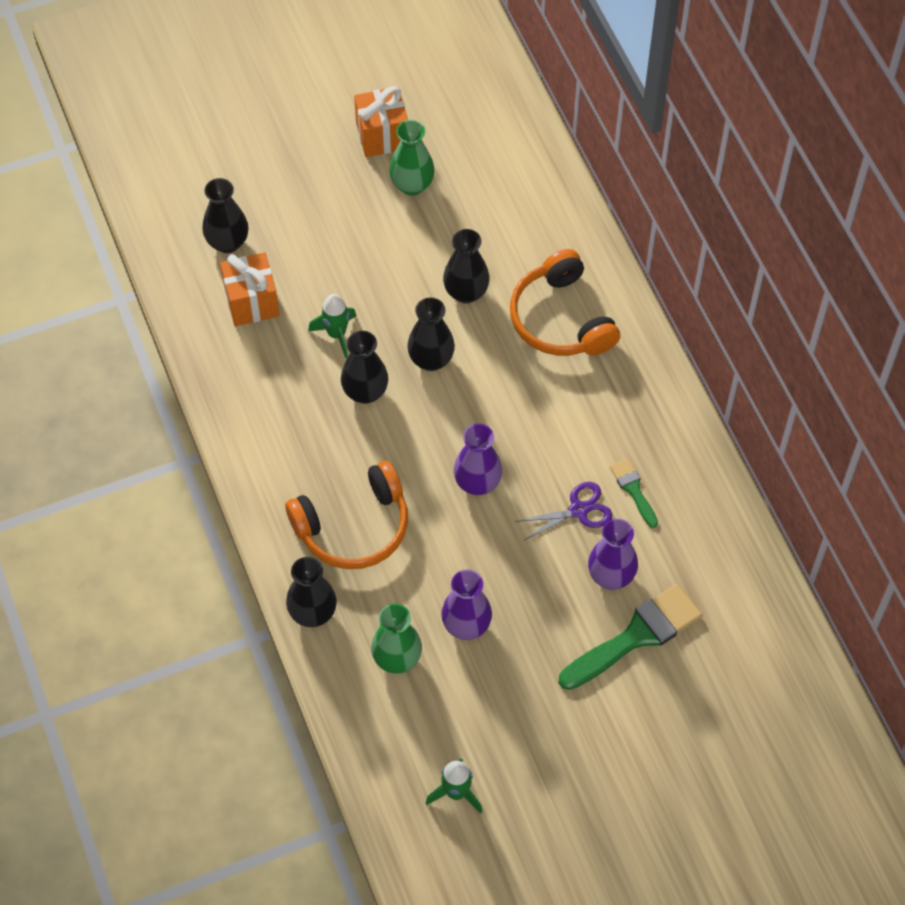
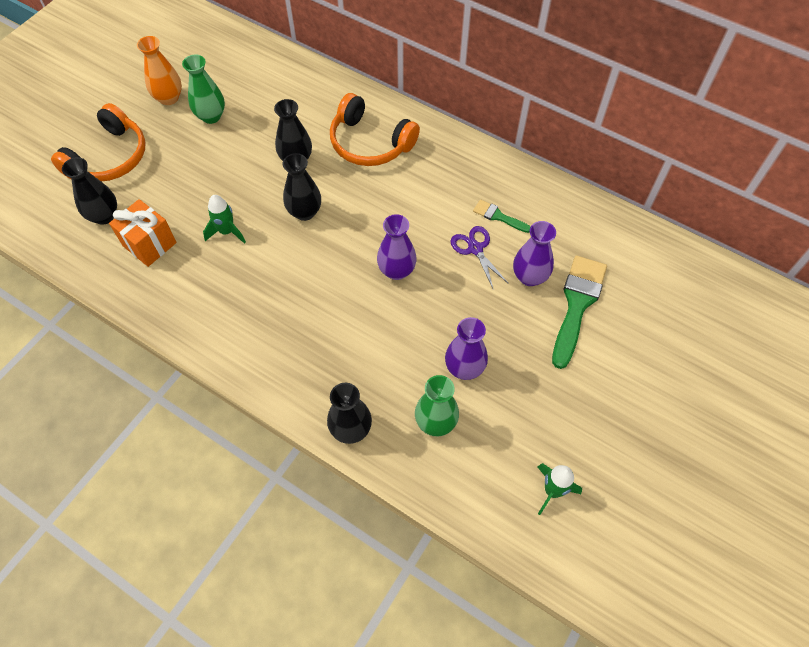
camera: 35 degrees left, 0 degrees up
orange headphones [285,461,408,569] -> orange headphones moved to [51,103,145,182]
black vase [341,331,388,404] -> none
orange gift [354,86,408,157] -> orange vase [137,36,182,105]
purple scissors [515,482,612,541] -> purple scissors turned 60 degrees counterclockwise [450,226,509,290]

